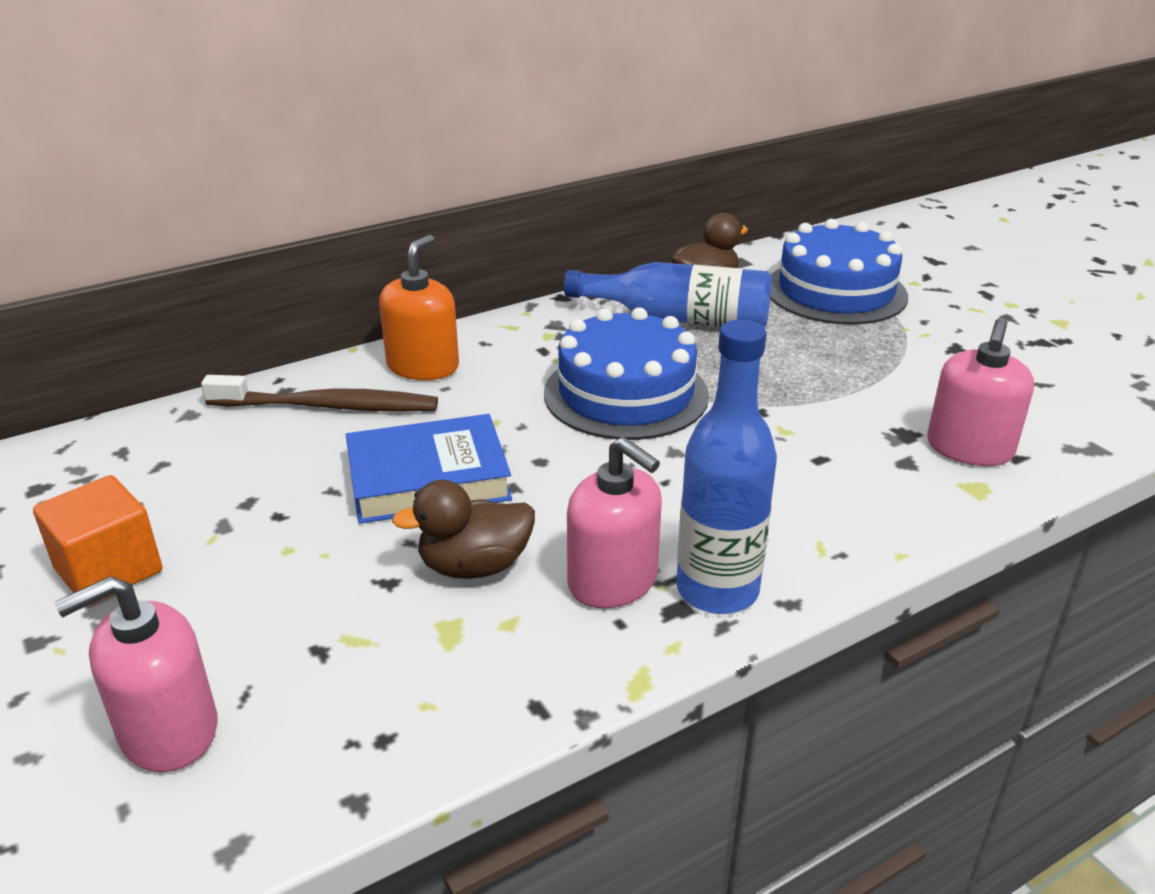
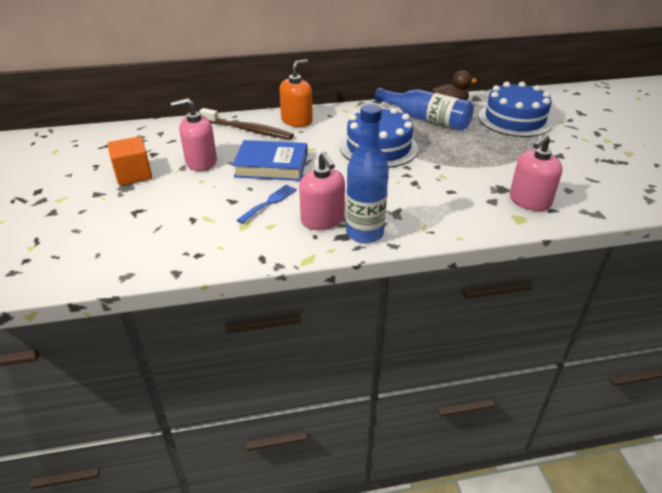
camera: 20 degrees right, 5 degrees up
pink soap dispenser [54,576,218,772] -> pink soap dispenser moved to [171,98,217,171]
brown duck [392,480,535,579] -> blue fork [237,184,297,224]

